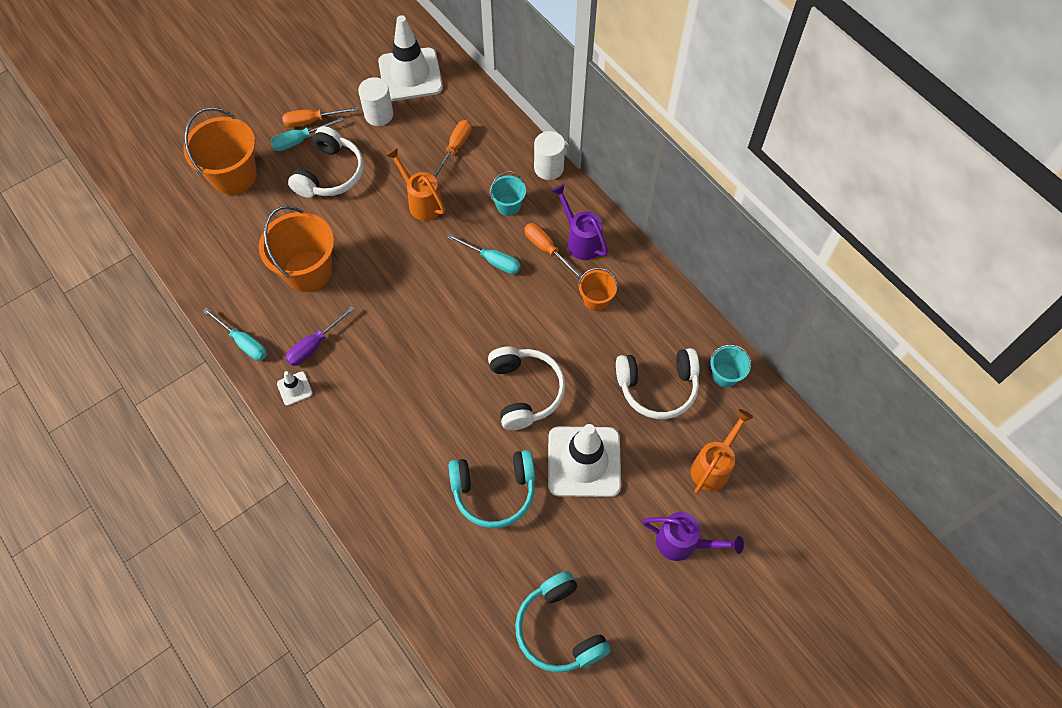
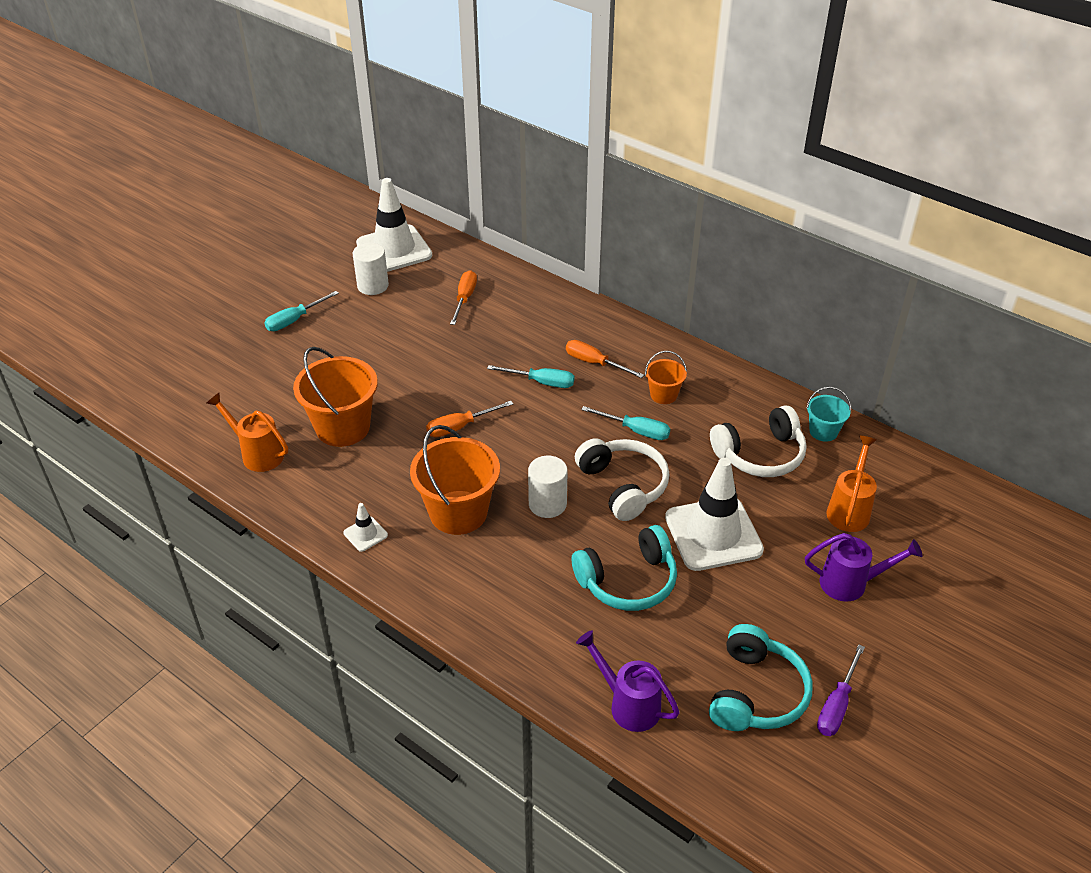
camera: 15 degrees left, 20 degrees down
orange bucket [184,107,257,195] -> orange bucket moved to [410,425,500,535]
turquoise screwdriver [203,307,267,361] -> turquoise screwdriver moved to [581,406,670,440]
orange screwdriver [282,107,358,127] -> orange screwdriver moved to [426,401,513,437]
purple screwdriver [286,306,355,366] -> purple screwdriver moved to [817,644,865,736]
white headphones [288,126,364,198] -> none
orange watering can [386,148,445,221] -> orange watering can moved to [207,393,288,472]
turquoise bucket [490,171,526,216] -> none
turquoise headphones [515,571,611,673] -> turquoise headphones turned 120 degrees counterclockwise [709,624,813,731]
white cylinder [534,131,565,180] -> white cylinder moved to [528,456,568,518]
purple watering can [552,184,608,260] -> purple watering can moved to [576,630,680,732]

